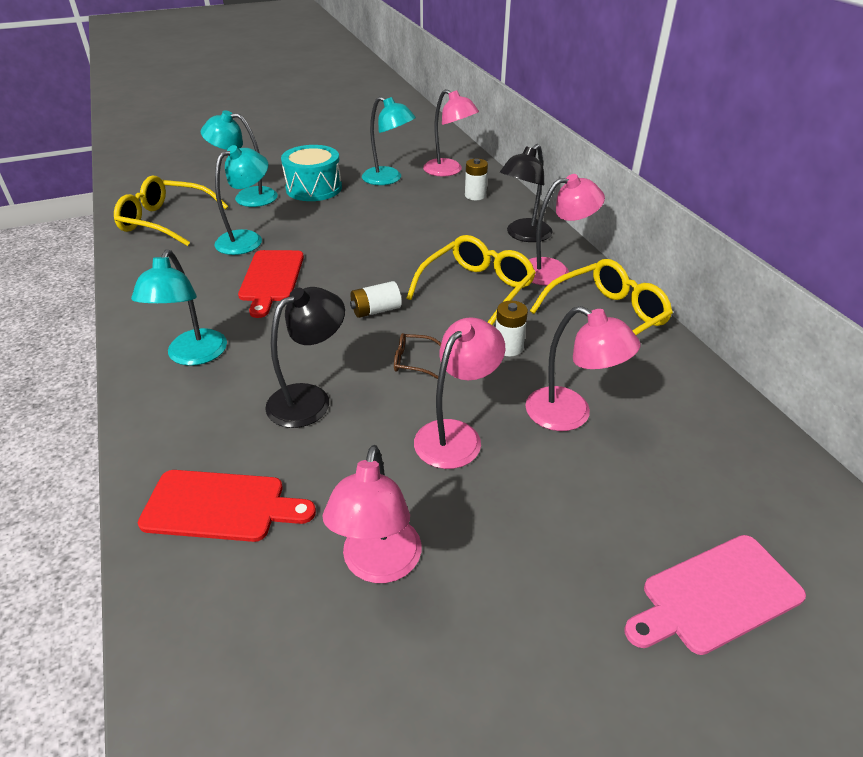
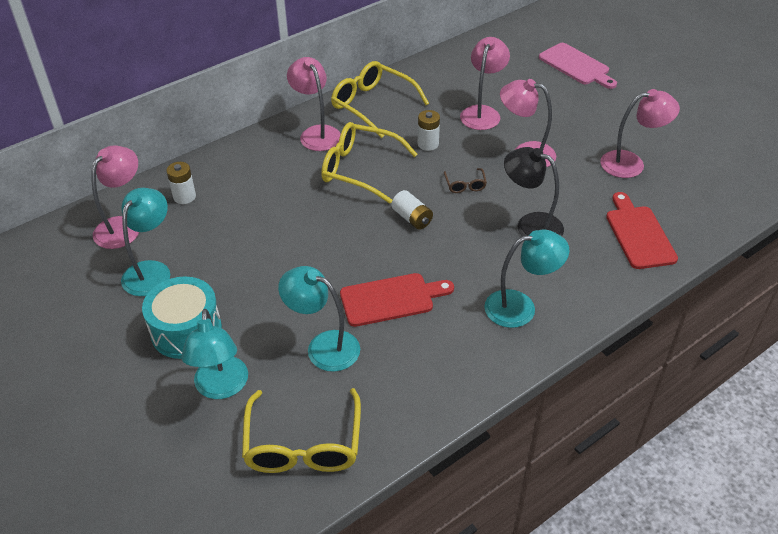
camera: 105 degrees left, 5 degrees up
black lamp [500,144,553,242] -> none

